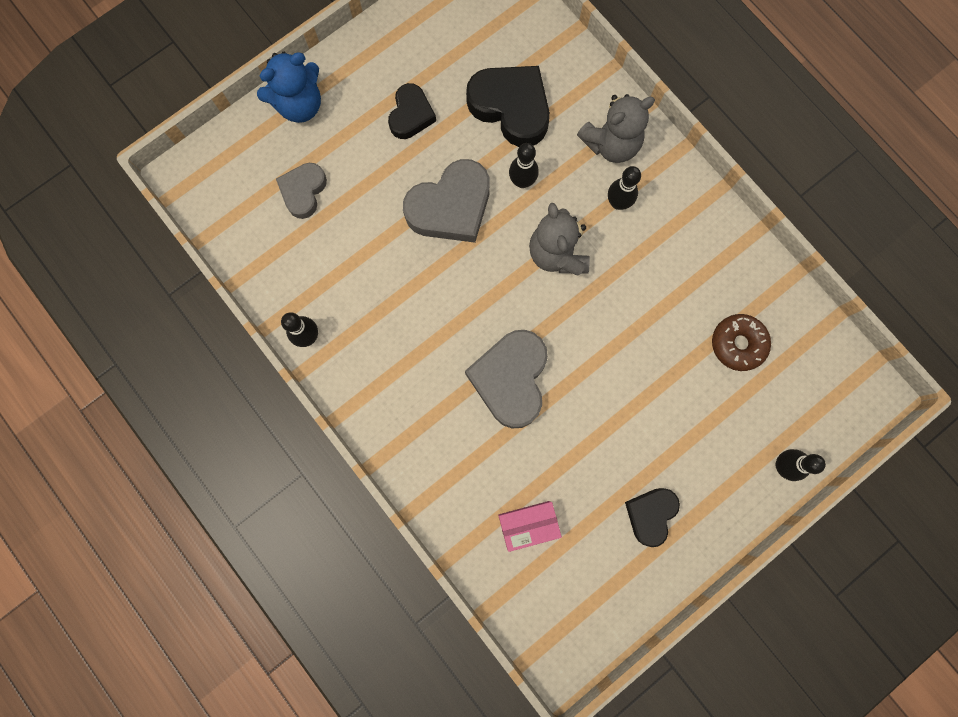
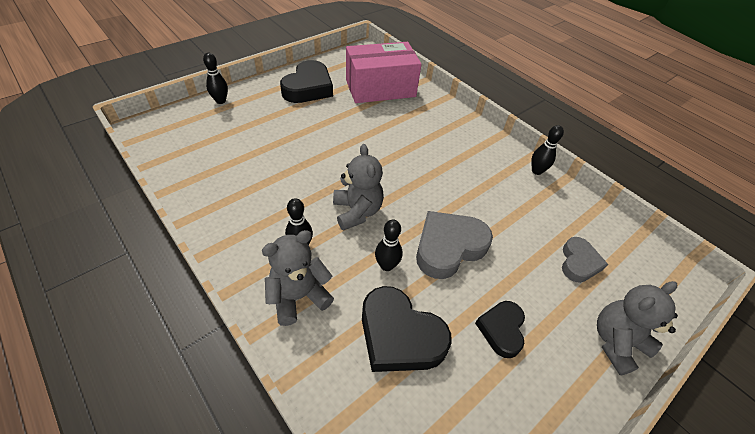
camera: 175 degrees right, 30 degrees down
blue teddy bear [257,52,321,123] -> grey teddy bear [597,281,678,375]
grey heart [465,330,548,428] -> none
pink box [498,501,562,552] -> pink box [346,42,422,103], size x2.04
black heart [625,488,680,547] -> black heart [280,60,333,103], size x1.66
brown donut [712,314,771,371] -> none

